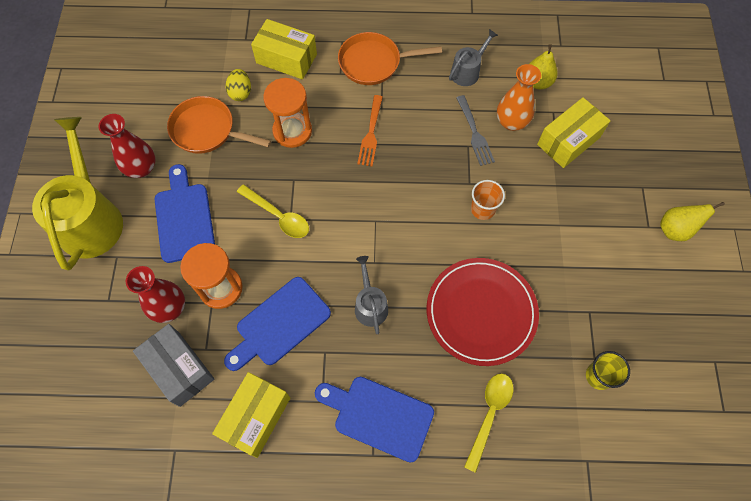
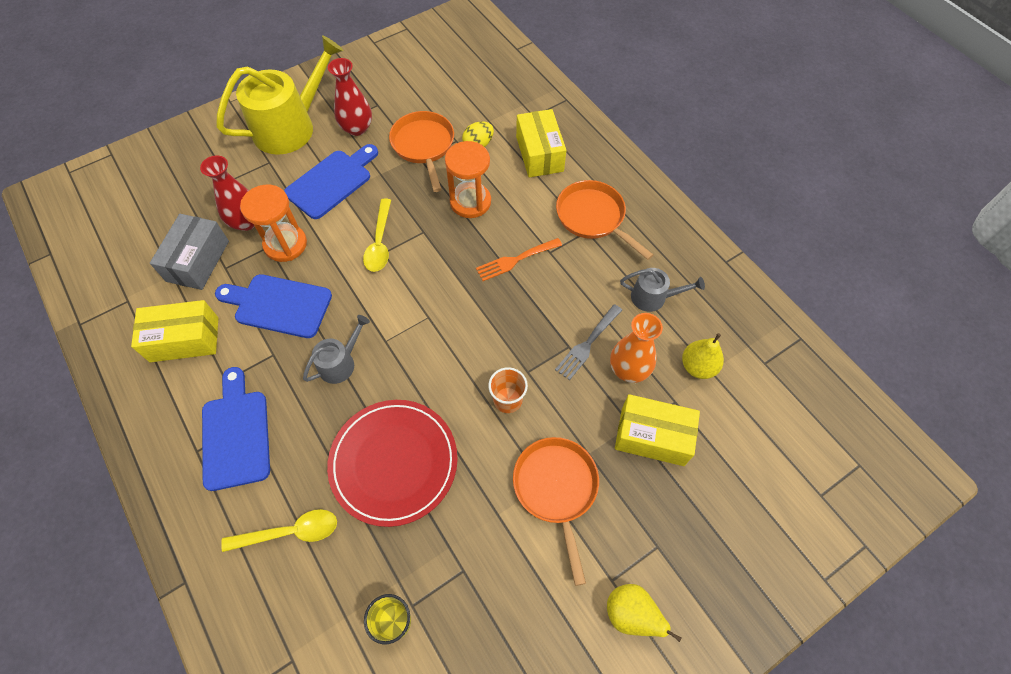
camera: 55 degrees right, 5 degrees down
none -> orange pan [513,437,599,586]

